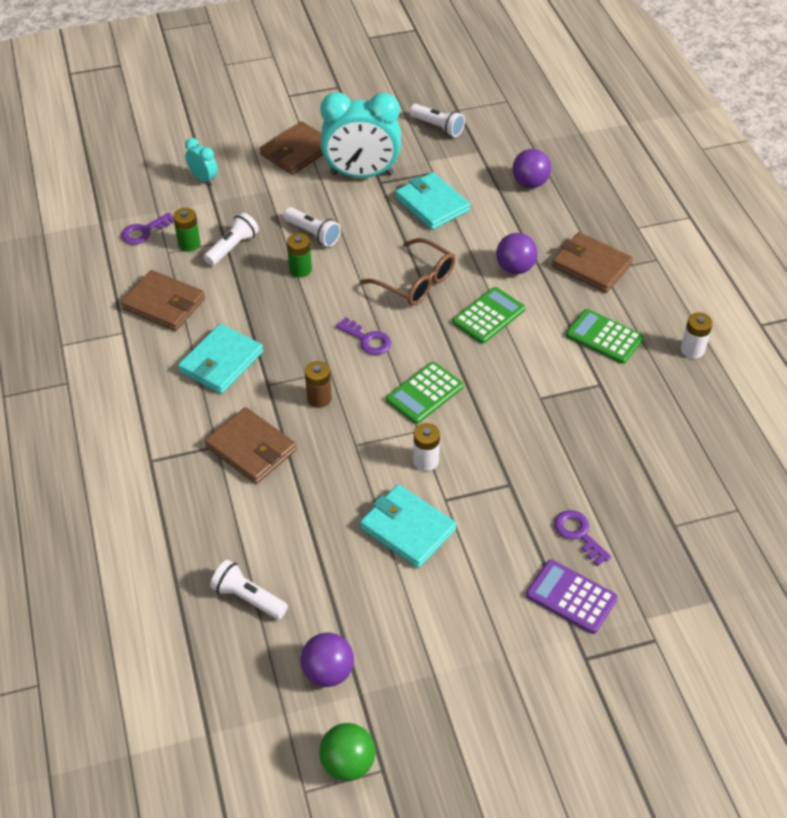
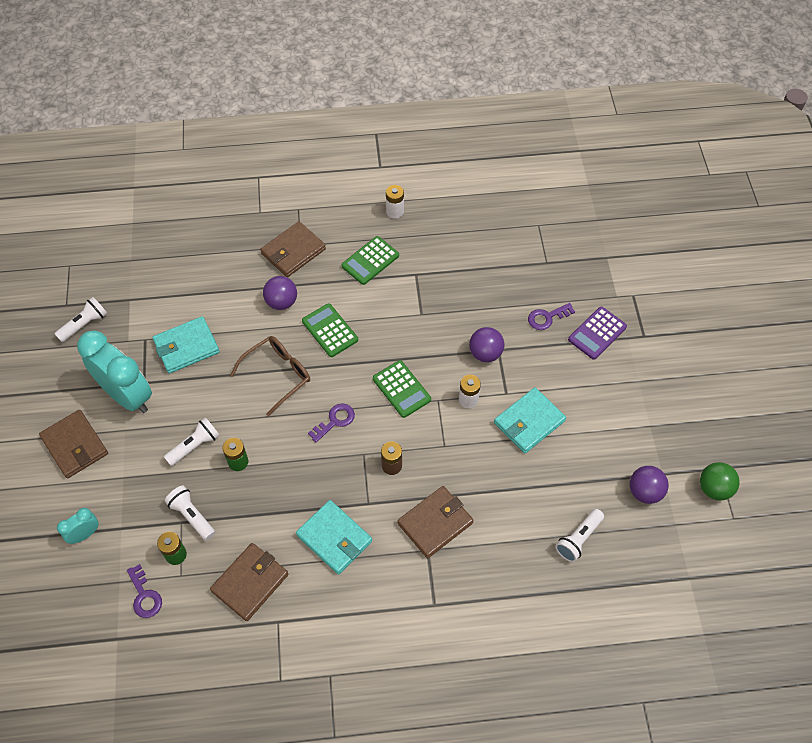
camera: 80 degrees left, 10 degrees up
turquoise clock [320,92,401,178] -> turquoise clock turned 60 degrees counterclockwise [77,331,152,413]
purple ball [512,149,551,188] -> purple ball moved to [469,327,504,362]

